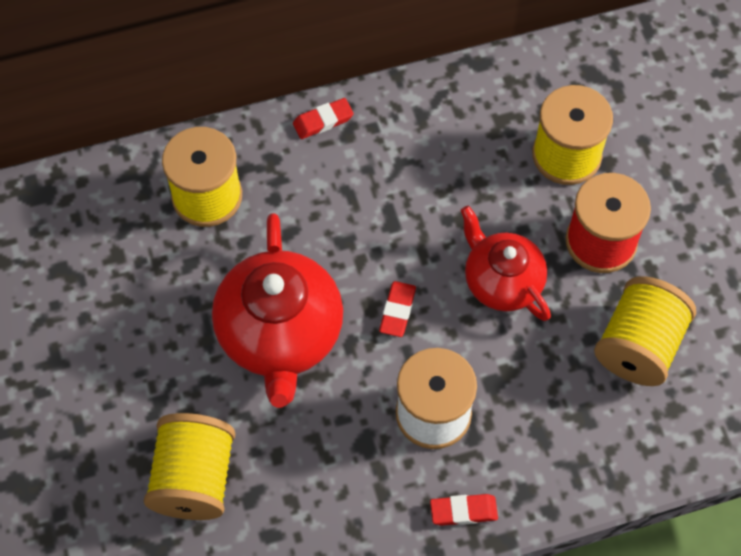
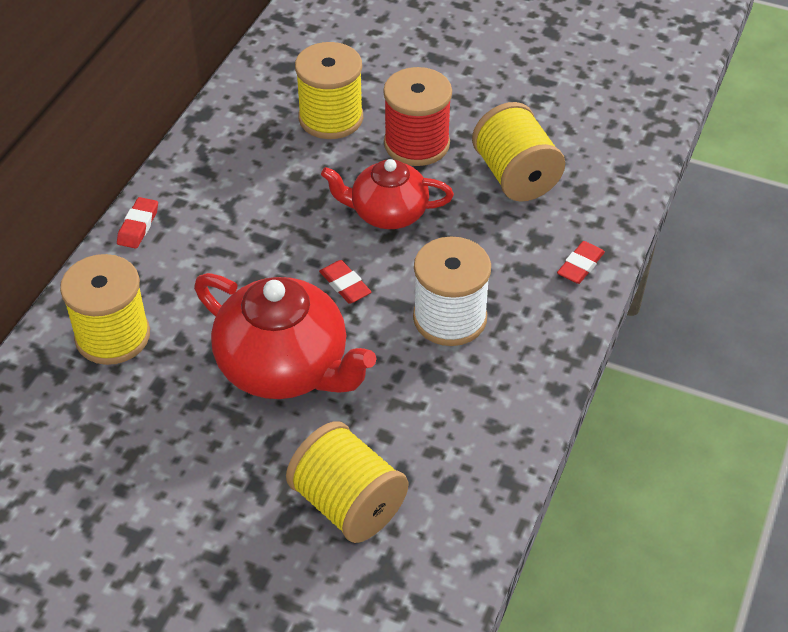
camera: 50 degrees left, 15 degrees down
red eraser [430,494,498,526] -> red eraser moved to [557,241,605,284]

